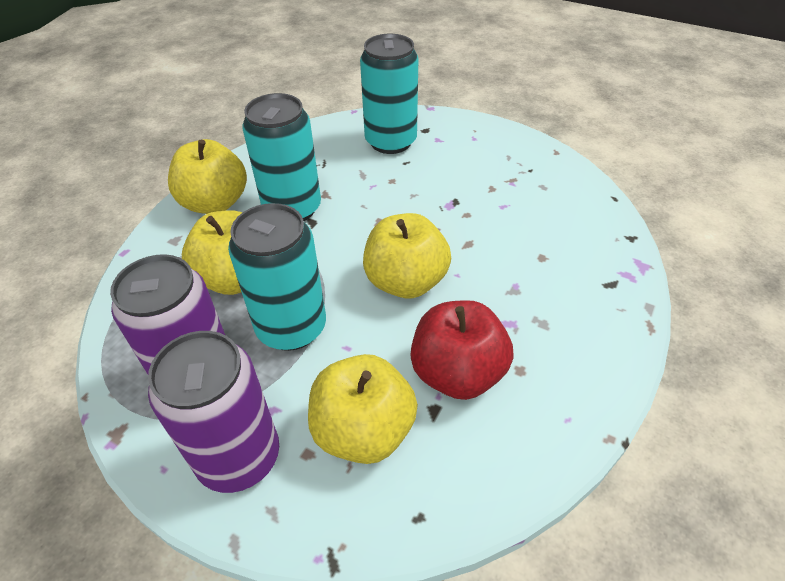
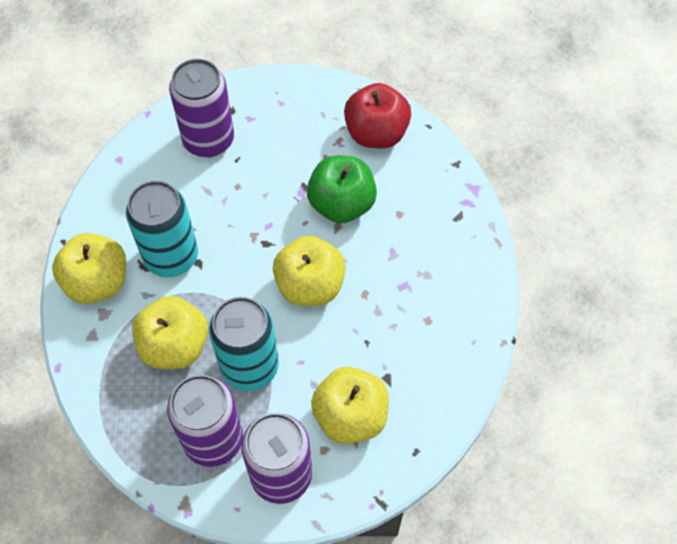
camera: 30 degrees left, 15 degrees up
turquoise can [360,34,418,154] -> purple can [169,59,234,157]
red apple [410,300,514,400] -> red apple moved to [344,83,411,149]
none -> green apple [307,156,377,223]

